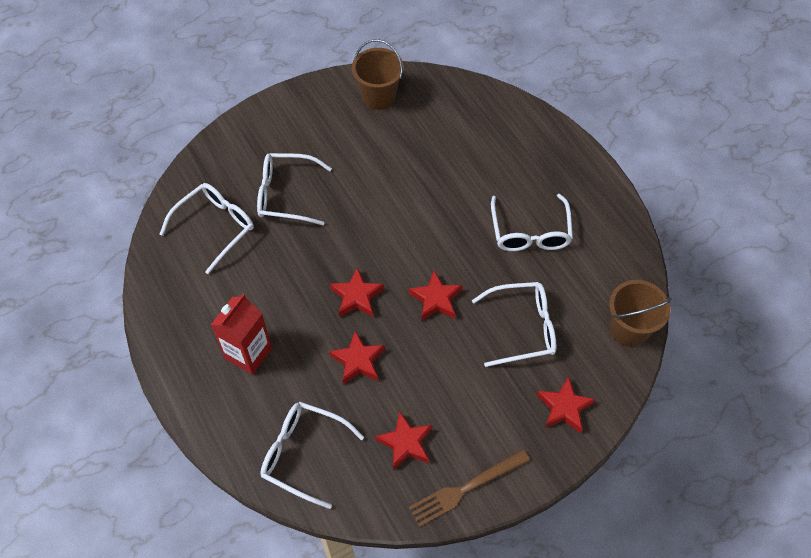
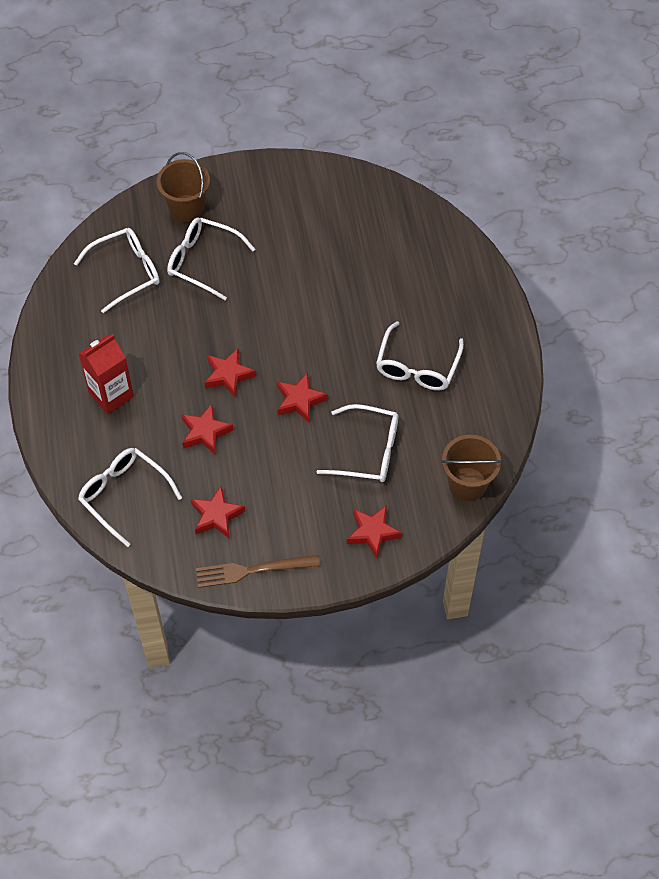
camera: 20 degrees right, 0 degrees up
brown bucket [352,39,404,110] -> brown bucket moved to [157,152,210,223]

